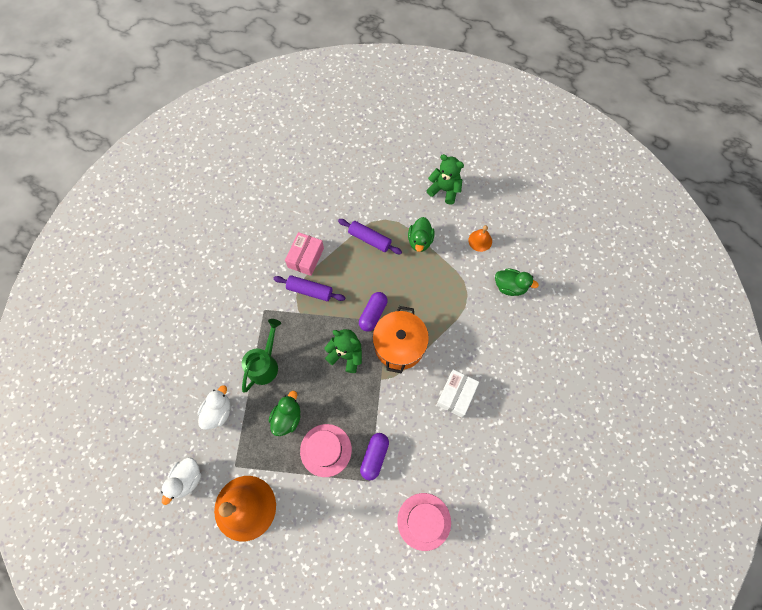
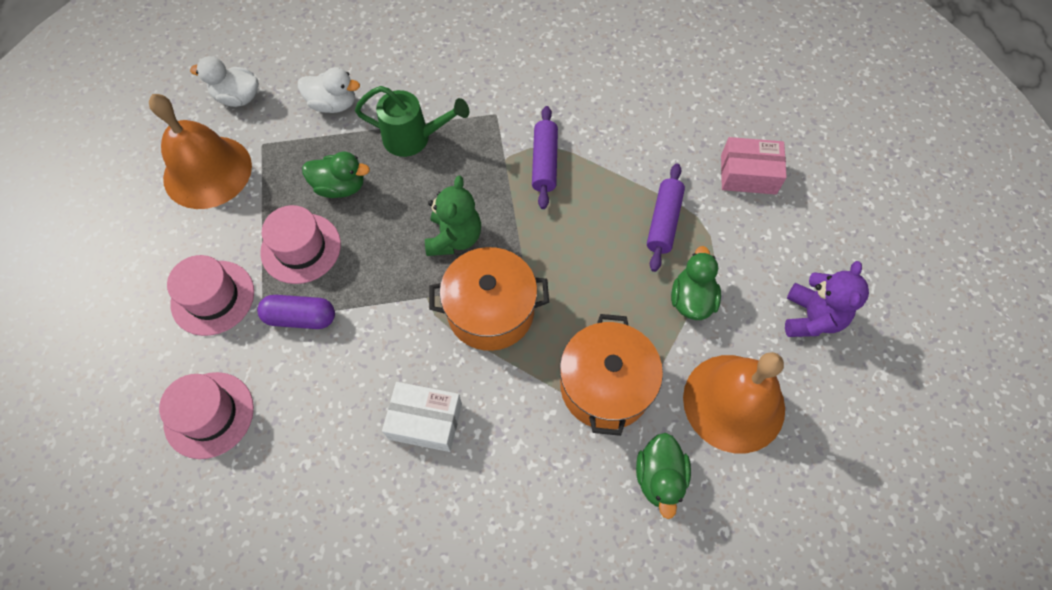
camera: 75 degrees right, 5 degrees down
pink box [285,232,324,276] -> pink box moved to [721,137,787,195]
purple capsule [359,292,388,331] -> none
green duck [408,217,435,252] -> green duck turned 105 degrees clockwise [671,246,721,320]
green teddy bear [426,154,464,205] -> purple teddy bear [785,261,869,337]
orange bell [468,225,492,252] -> orange bell [683,352,785,453], size x2.18
none -> pink hat [167,255,254,336]
none -> orange pot [560,314,663,436]

